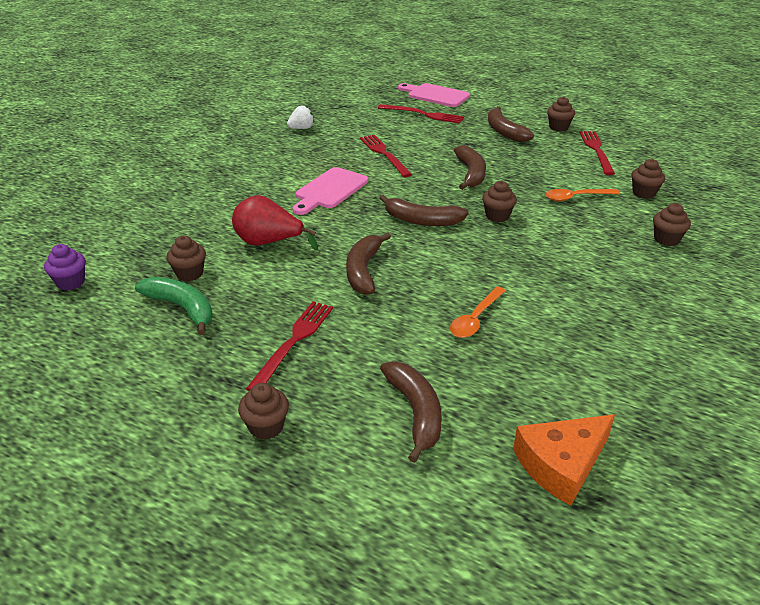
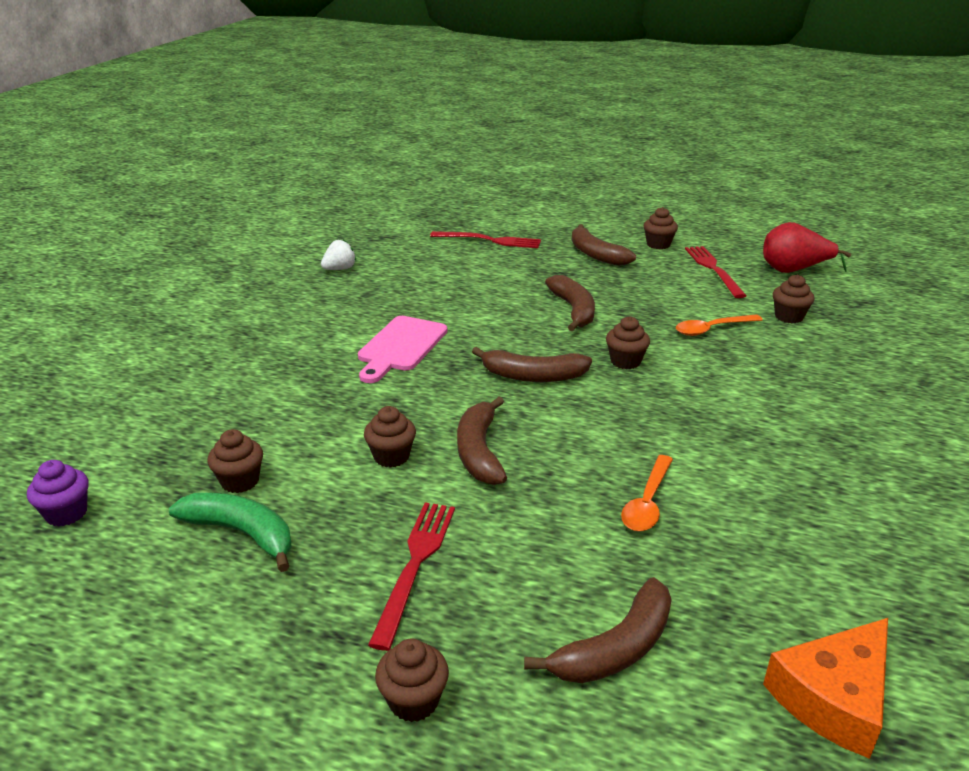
camera: 10 degrees left, 5 degrees down
red pear [232,195,318,250] -> red pear moved to [763,222,851,273]
red fork [360,135,413,177] -> none
brown banana [380,361,442,463] -> brown banana turned 75 degrees clockwise [524,577,672,683]
pink cutting board [398,83,470,107] -> none
brown cupcake [653,203,691,246] -> brown cupcake moved to [364,406,416,468]

